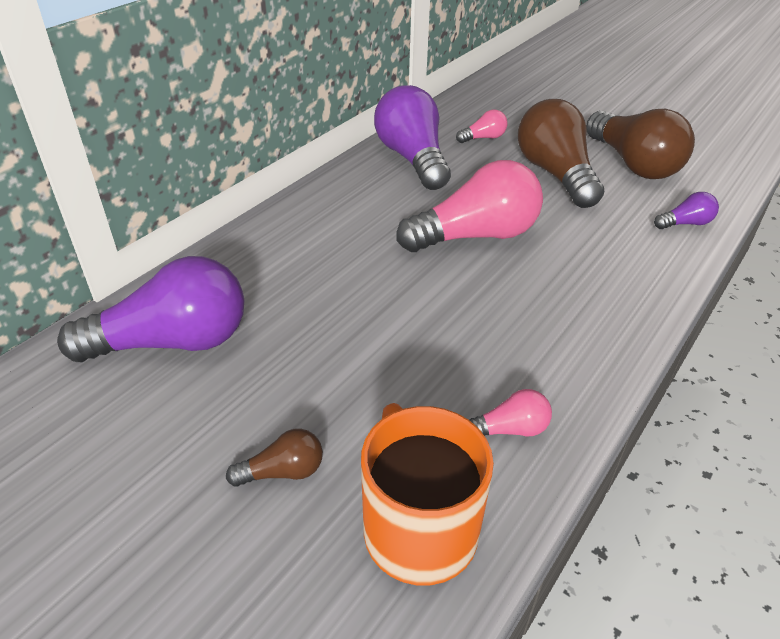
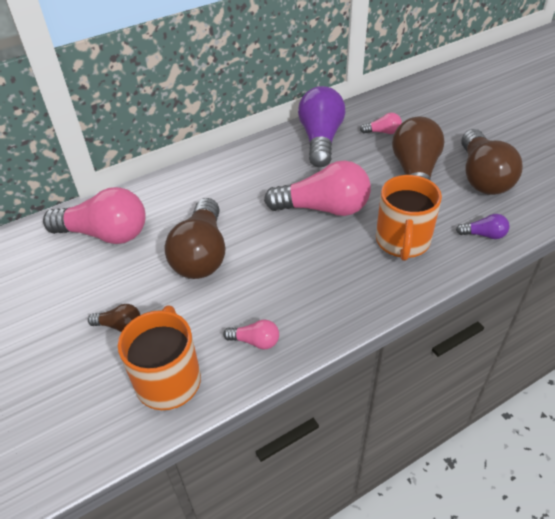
camera: 25 degrees right, 5 degrees up
purple light bulb [57,256,244,362] -> pink light bulb [43,187,146,244]
none -> brown light bulb [165,198,225,279]
none -> orange mug [376,175,442,261]

